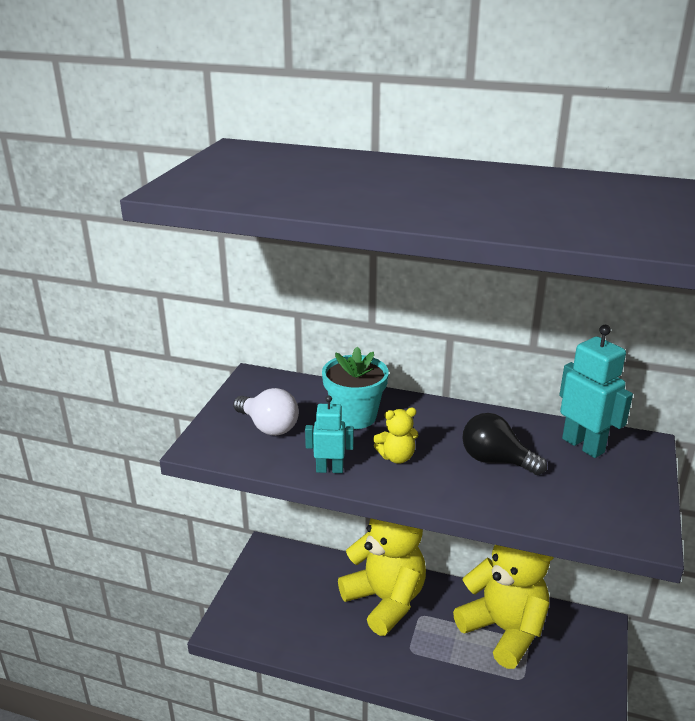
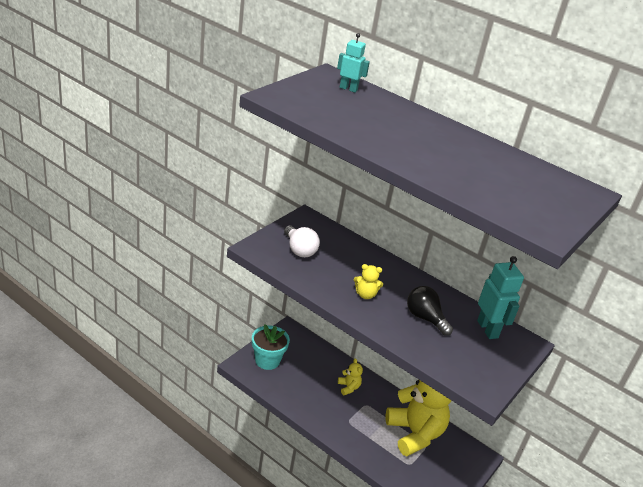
camera: 15 degrees right, 5 degrees up
turquoise robot [305,396,354,473] -> turquoise robot moved to [337,33,370,93]
turquoise flower pot [322,346,389,429] -> turquoise flower pot moved to [252,324,290,370]
yellow teddy bear [338,518,426,636] -> yellow teddy bear [338,358,363,395], size x0.41

